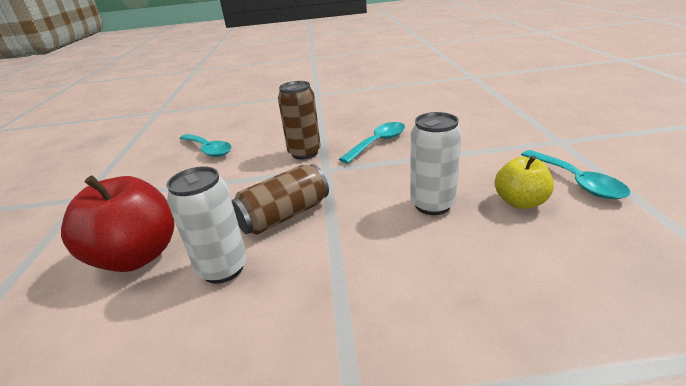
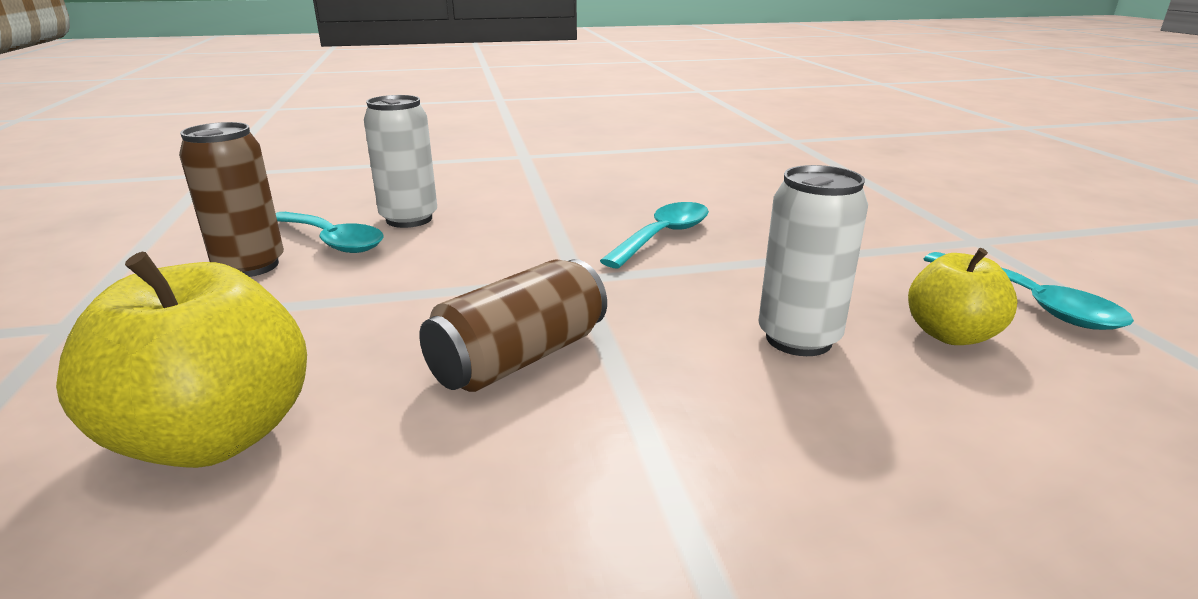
camera: 10 degrees left, 5 degrees down
red apple [61,175,174,272] -> yellow apple [56,252,307,468]
white can [167,167,247,284] -> white can moved to [364,95,437,228]
brown can [278,81,321,160] -> brown can moved to [179,122,284,277]

